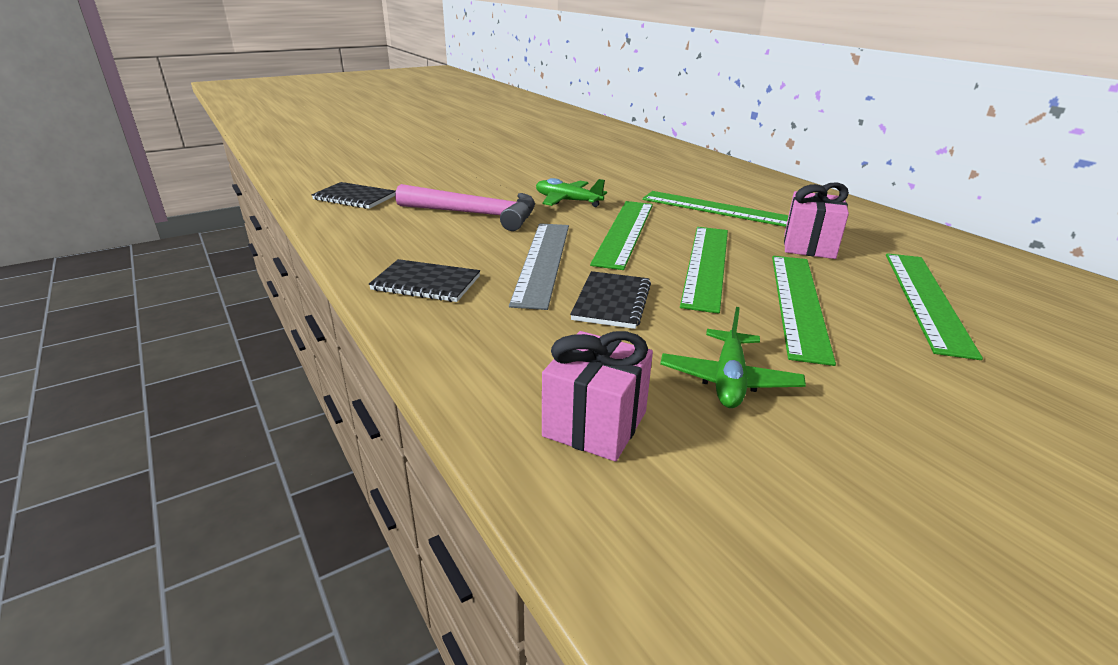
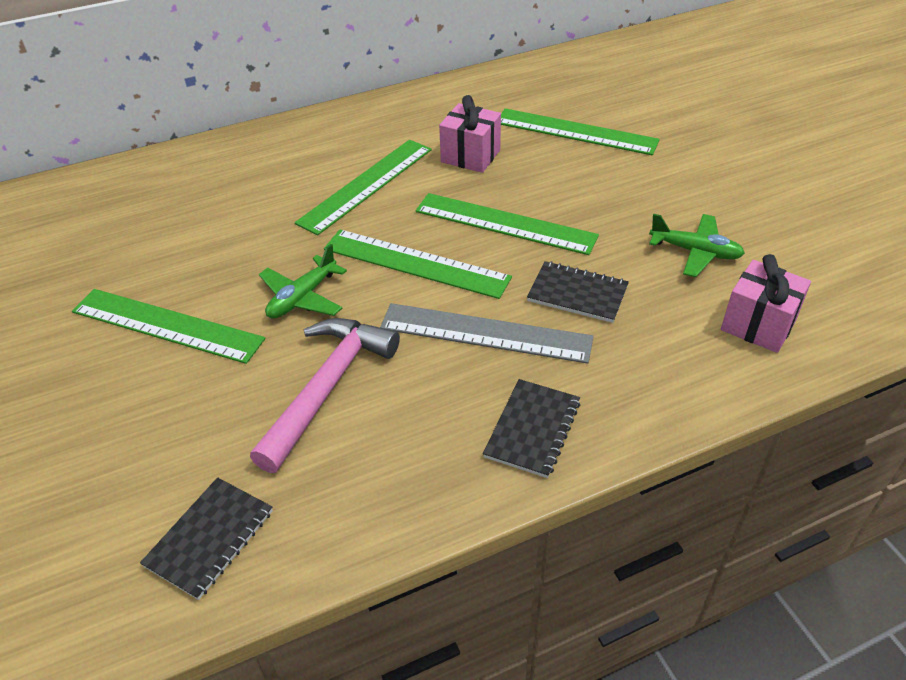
camera: 80 degrees left, 15 degrees up
green ruler [772,256,836,366] -> green ruler moved to [72,289,265,364]

